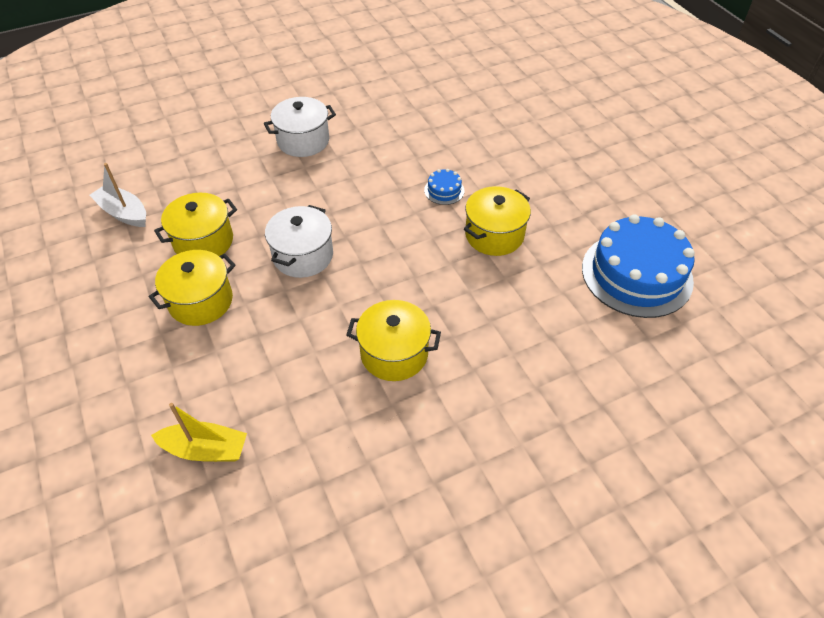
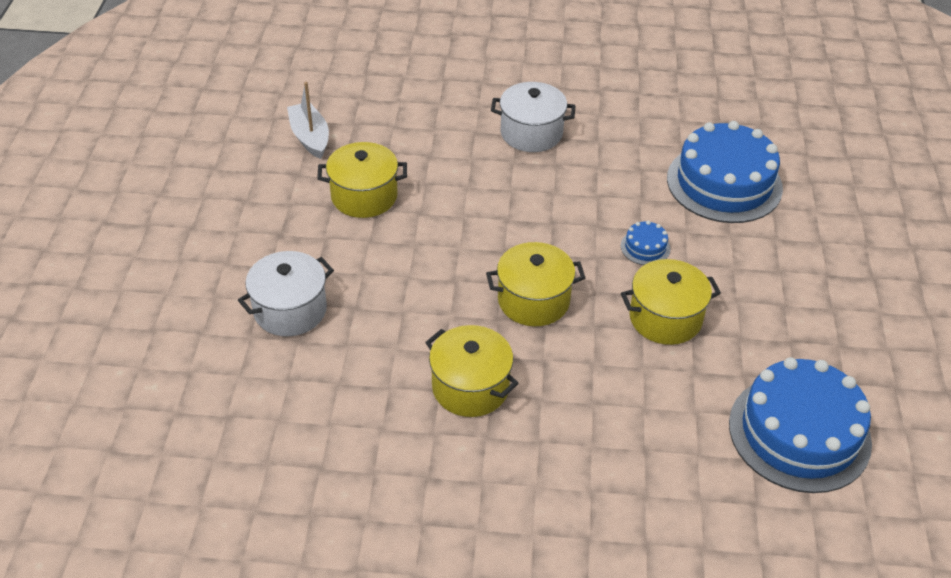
camera: 30 degrees right, 5 degrees down
yellow pot [149,250,236,326] -> yellow pot moved to [486,242,585,326]
yellow boat [151,403,247,462] -> none
white pot [265,205,333,278] -> white pot moved to [238,251,334,336]
none -> blue cake [667,121,783,223]

